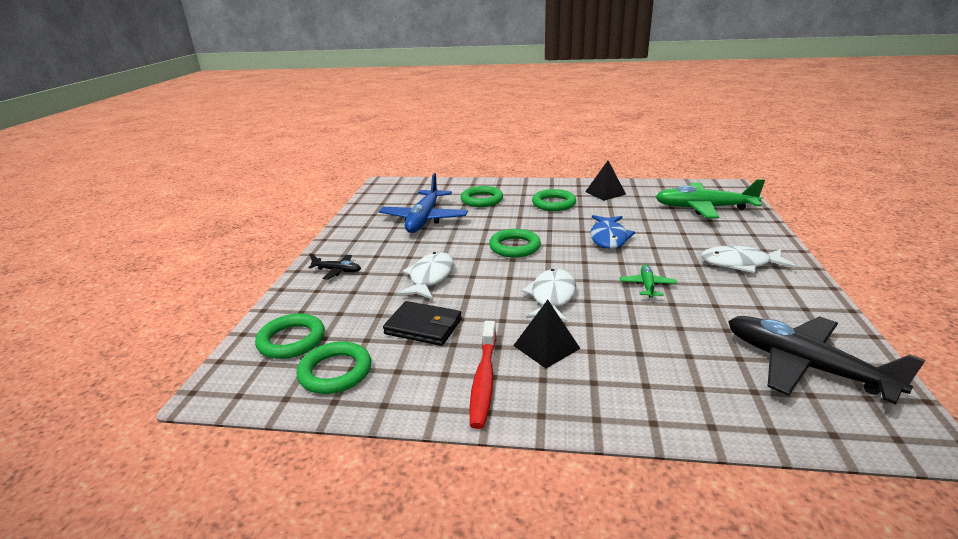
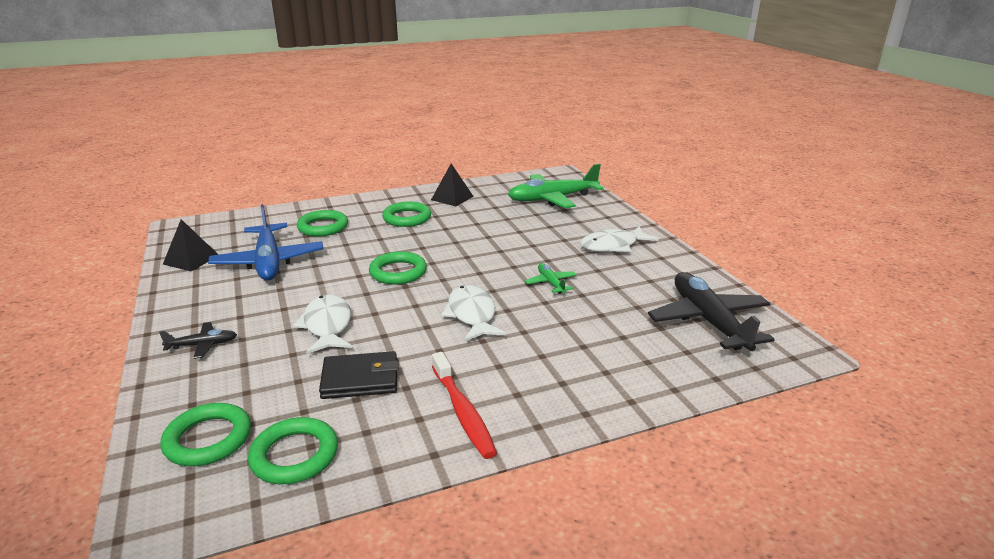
camera: 30 degrees left, 0 degrees up
black pyramid [513,300,580,368] -> black pyramid moved to [163,219,219,271]
blue fish [590,215,635,249] -> none
black plane [728,316,925,404] -> black plane turned 60 degrees clockwise [648,272,775,351]

